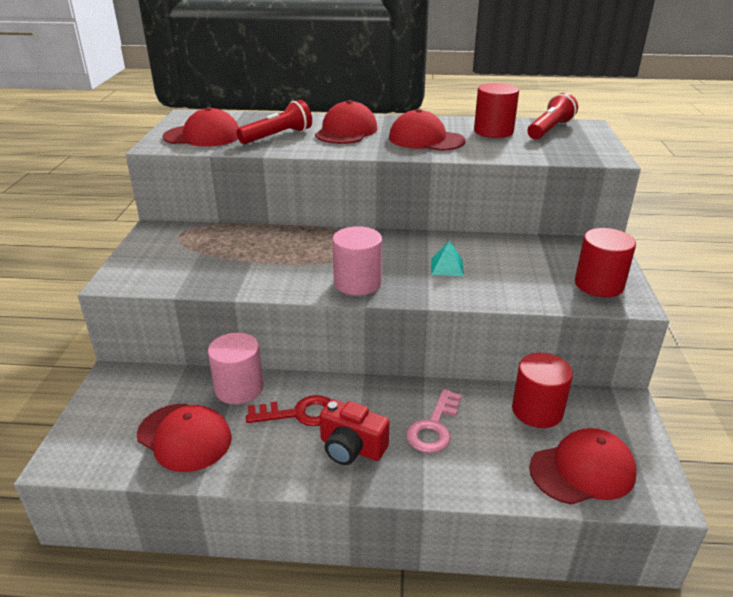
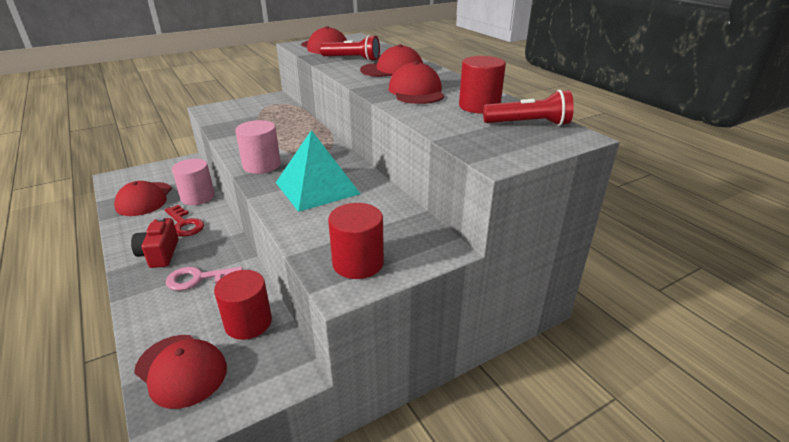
camera: 55 degrees right, 0 degrees up
turquoise pyramid [431,240,464,276] -> turquoise pyramid [276,130,360,212], size x2.30

